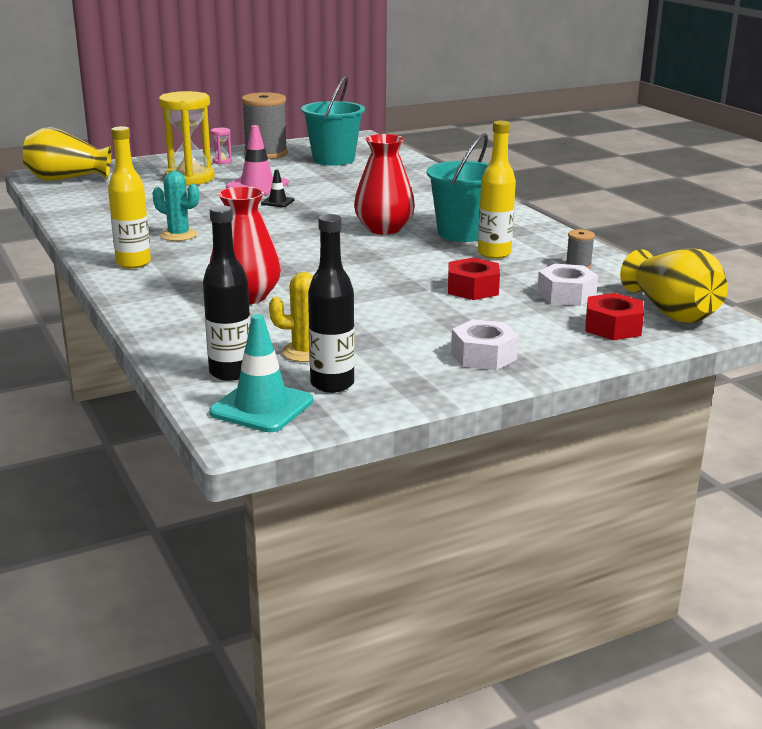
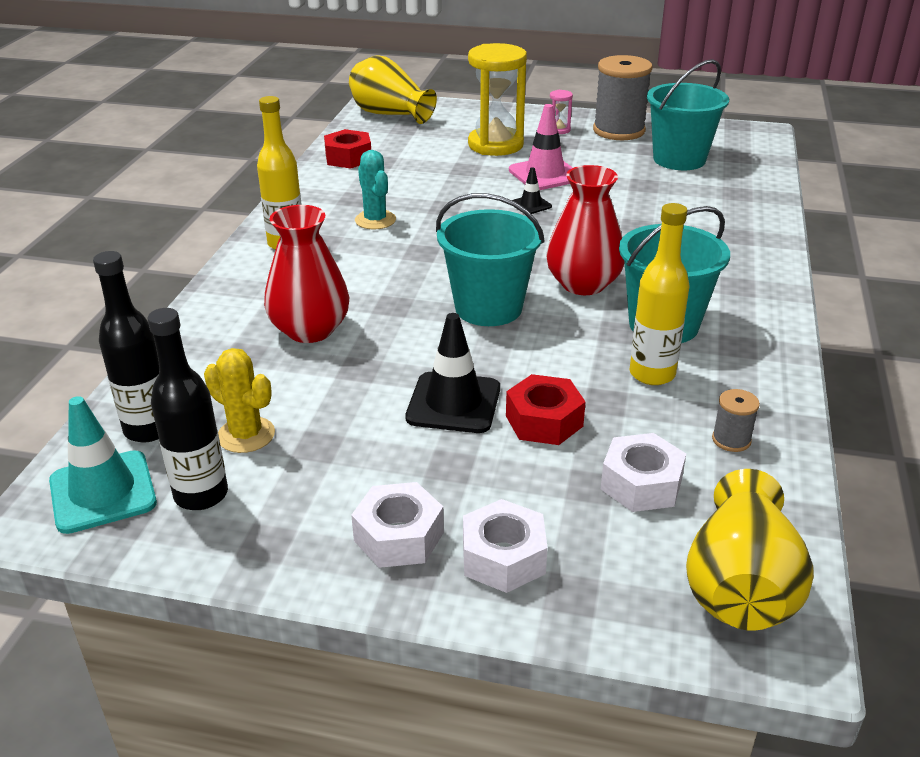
camera: 40 degrees right, 10 degrees up
red nut [585,293,644,340] -> red nut moved to [324,129,371,169]
none -> black traffic cone [405,313,500,433]
none -> turquoise bucket [436,193,545,326]
none -> white nut [463,499,548,593]

